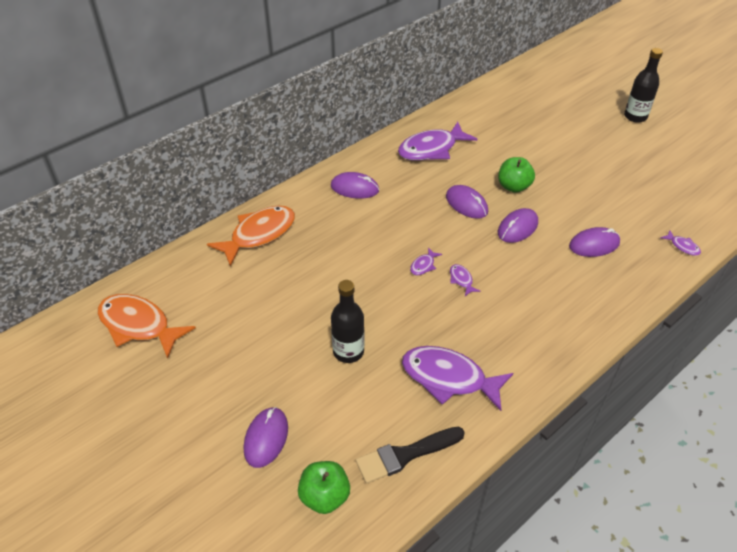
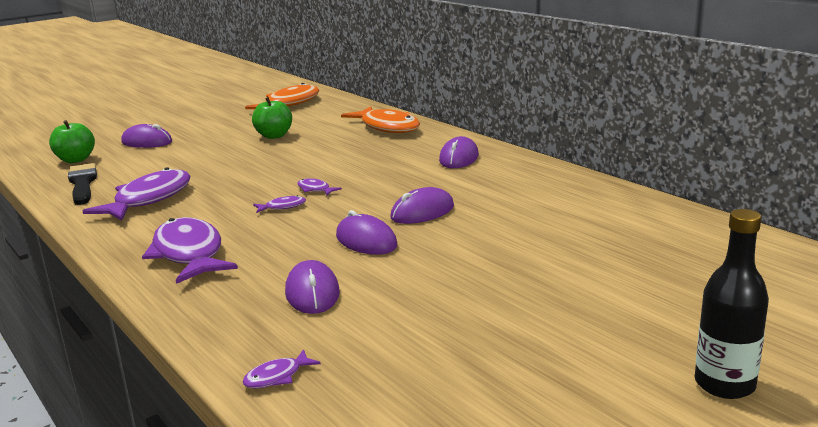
camera: 95 degrees right, 25 degrees down
black bottle [331,280,365,363] -> none
purple fish [398,122,477,161] -> purple fish moved to [142,217,238,284]
green apple [498,157,535,193] -> green apple moved to [252,97,292,139]

